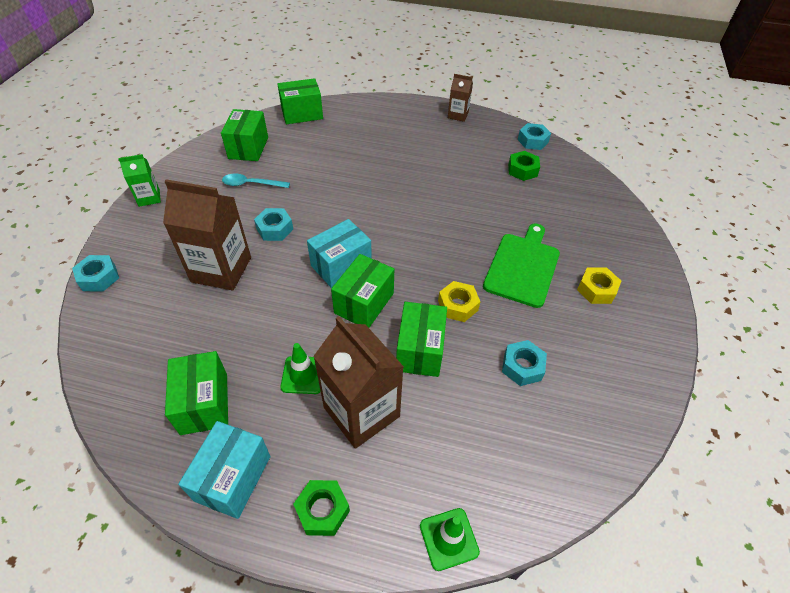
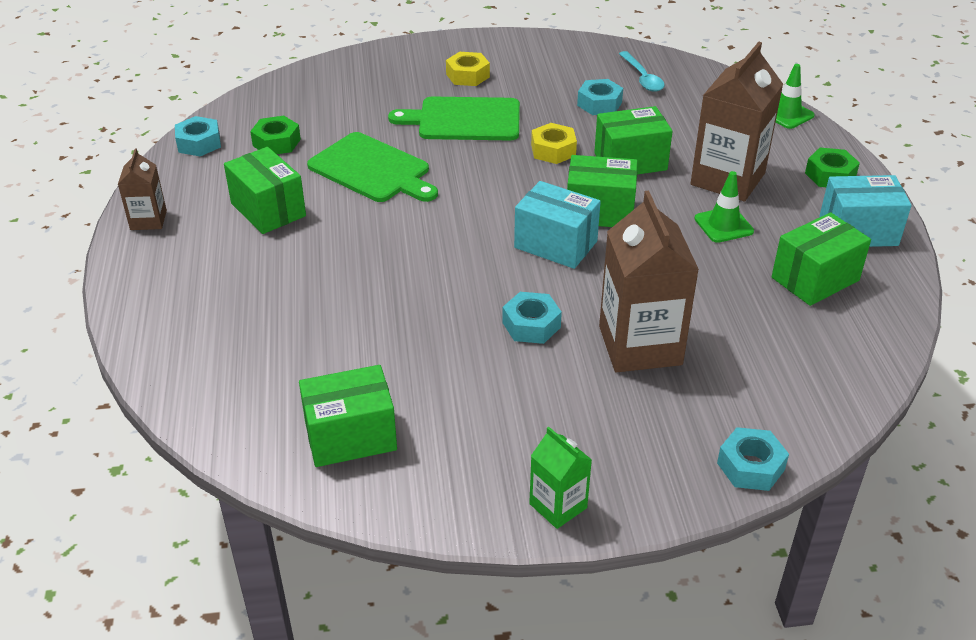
camera: 110 degrees left, 10 degrees down
turquoise spoon [222,174,290,188] -> turquoise spoon moved to [619,51,665,92]
green box [277,78,323,124] -> green box moved to [224,147,306,234]
none -> green cutting board [307,132,438,202]

